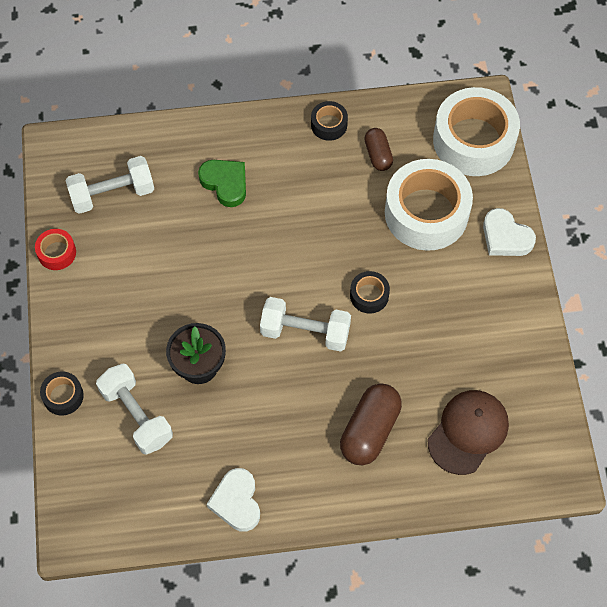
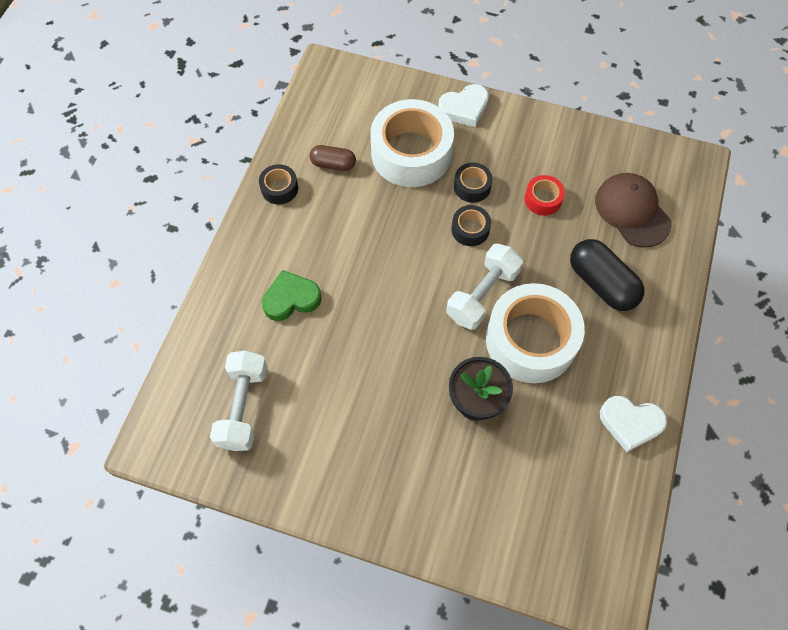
camera: 65 degrees left, 0 degrees up
red tape [35,229,76,270] -> red tape moved to [524,175,565,216]
black tape [40,372,84,415] -> black tape moved to [454,163,492,203]
white dumbbell [96,363,173,455] -> none
brown capsule [340,383,402,465] -> black capsule [570,239,645,311]
white tape [433,87,520,176] -> white tape moved to [486,283,585,383]

